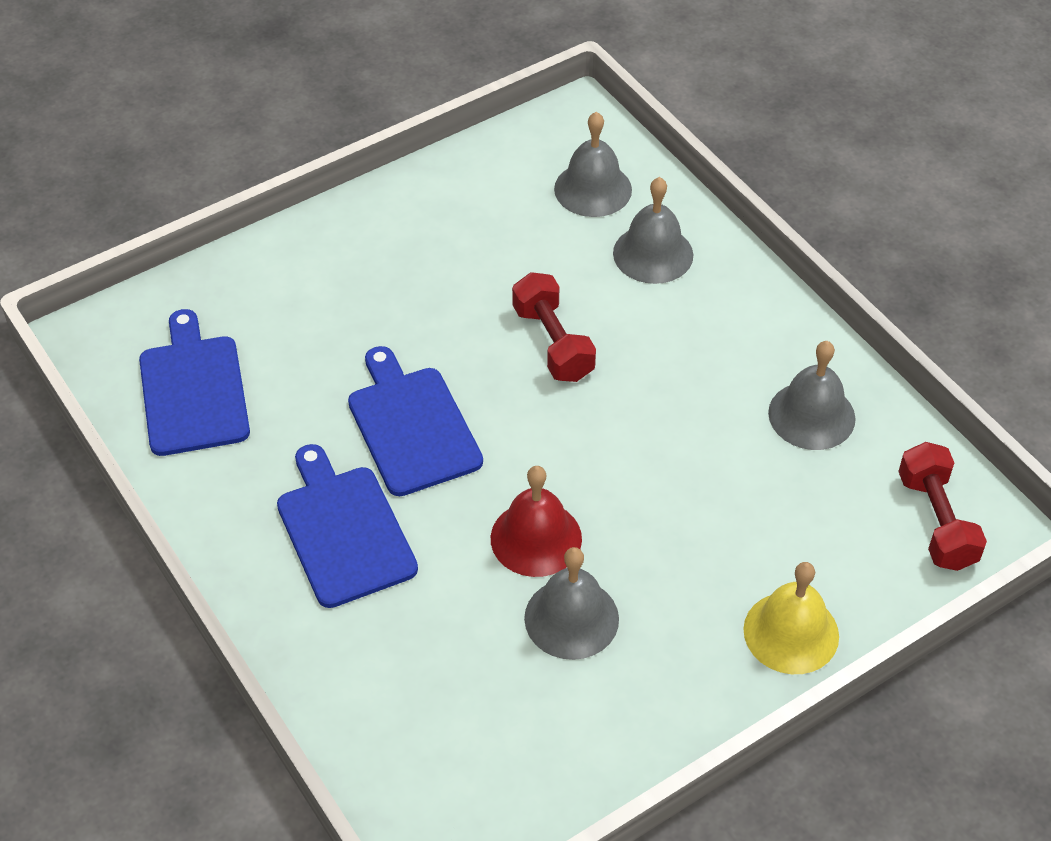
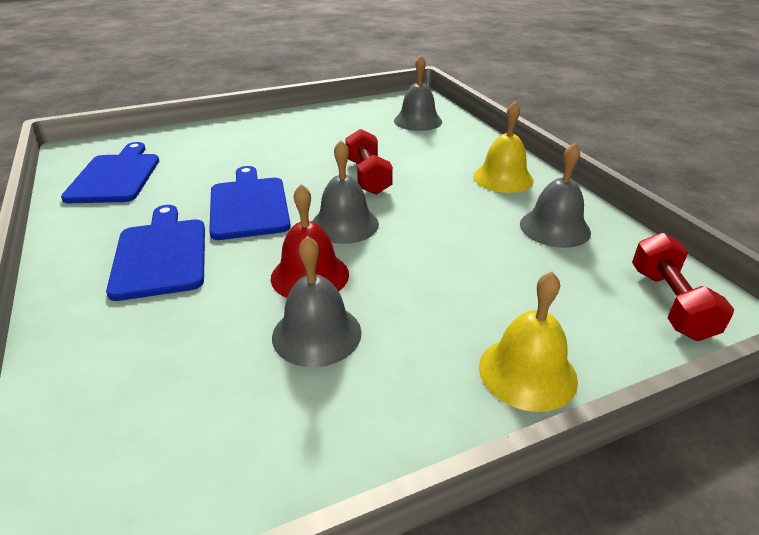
camera: 10 degrees right, 15 degrees down
grey bell [613,177,693,284] -> grey bell moved to [312,140,379,244]
none -> yellow bell [473,102,534,193]

